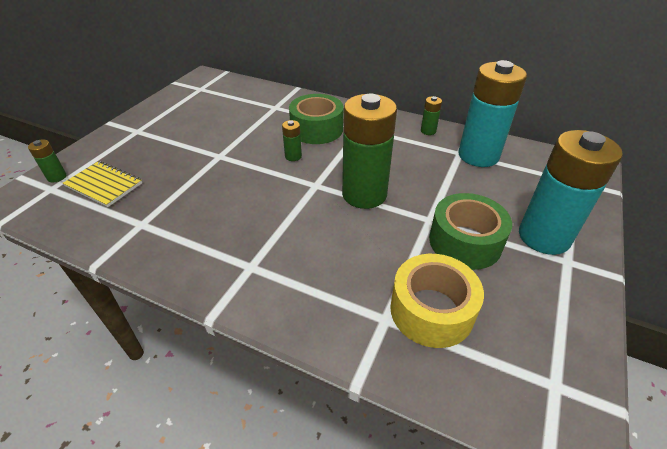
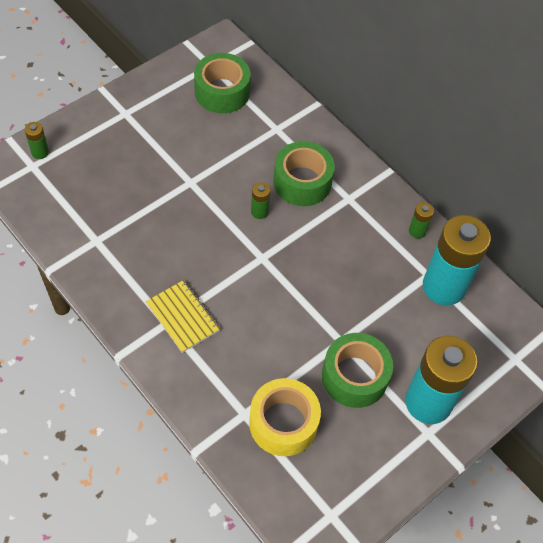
camera: 20 degrees right, 15 degrees up
yellow notebook [63,161,142,207] -> yellow notebook moved to [146,280,220,353]
green battery [342,93,397,209] -> none
none -> green tape [194,53,251,113]

